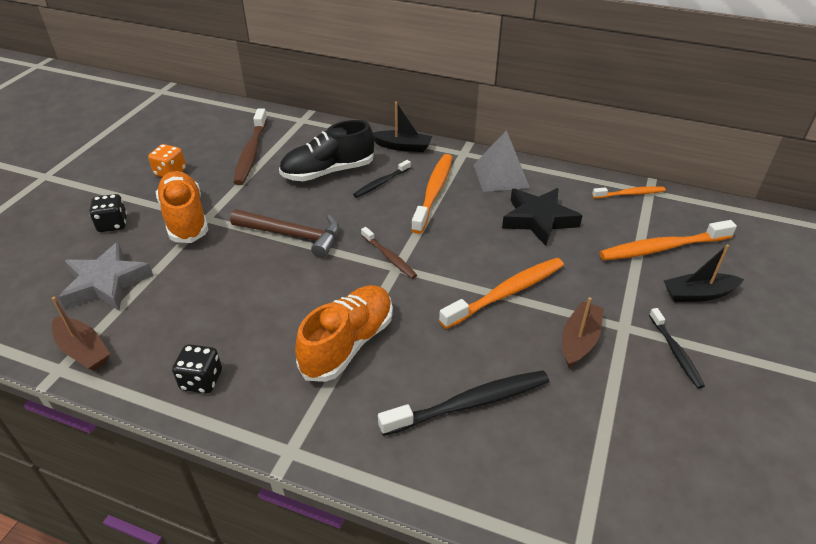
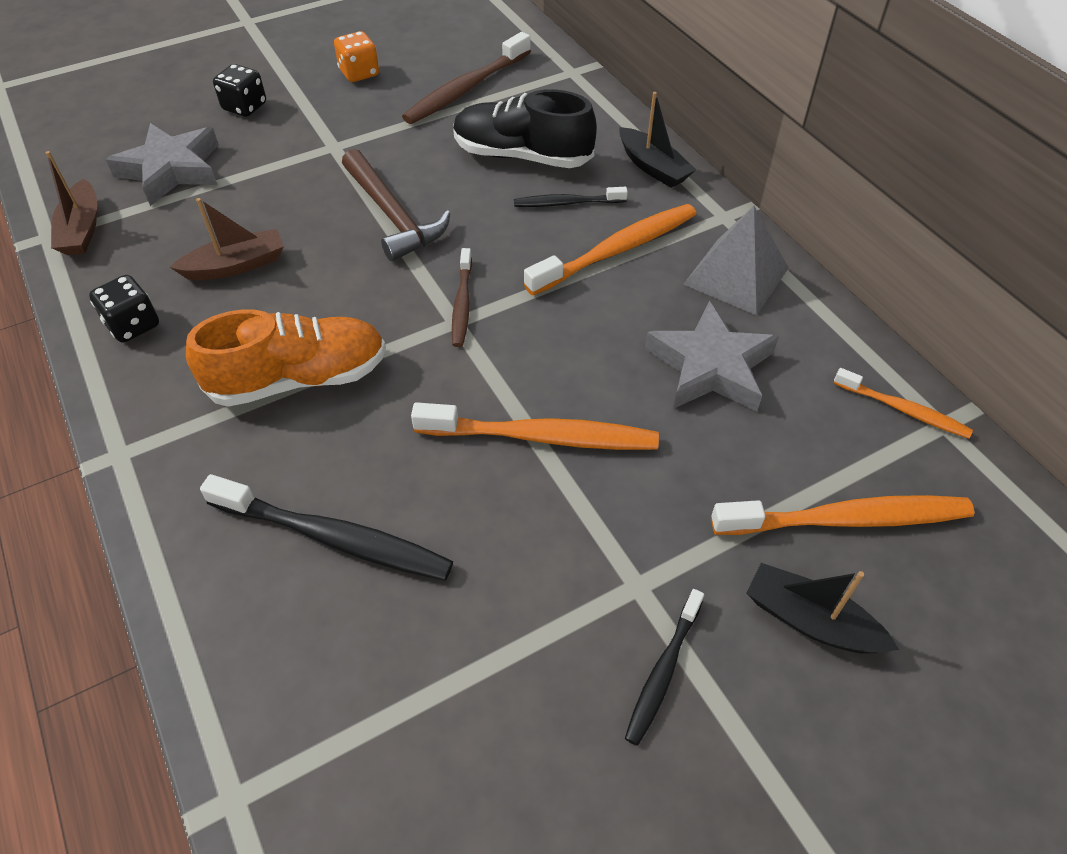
camera: 40 degrees right, 10 degrees up
orange shoe [156,171,208,243] -> none
black star [502,188,583,246] -> grey star [645,300,779,412]
brown boat [562,297,604,368] -> brown boat moved to [170,198,284,280]
orange toothbrush [599,220,737,261] -> orange toothbrush turned 150 degrees clockwise [711,495,975,535]

